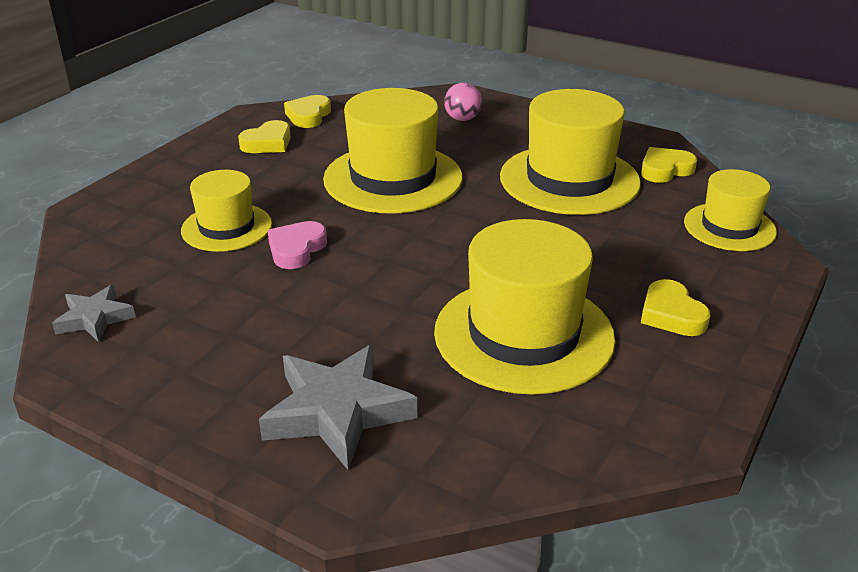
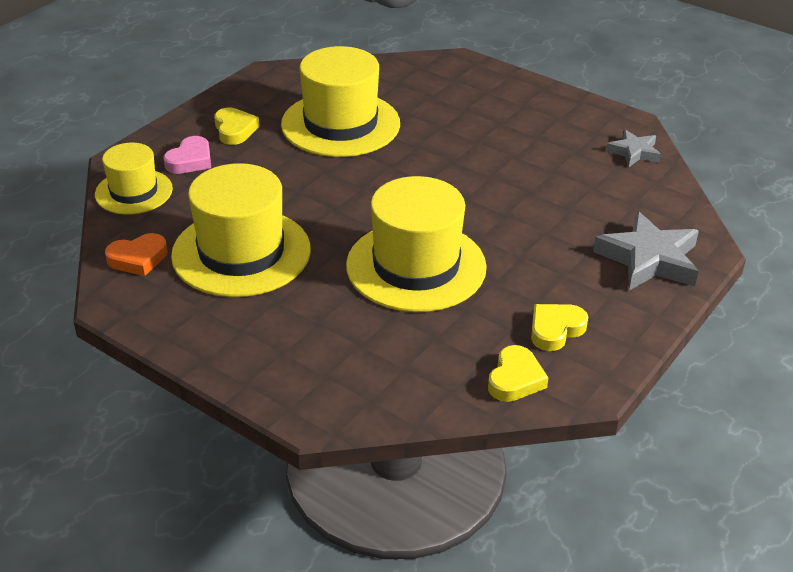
camera: 175 degrees left, 5 degrees up
yellow hat [181,170,272,252] -> none
grey star [259,344,417,470] -> grey star moved to [593,211,699,291]
pink heart [267,221,327,269] -> pink heart moved to [164,136,211,174]
pink ball [444,83,482,121] -> none
yellow heart [641,147,697,183] -> orange heart [105,233,167,276]

